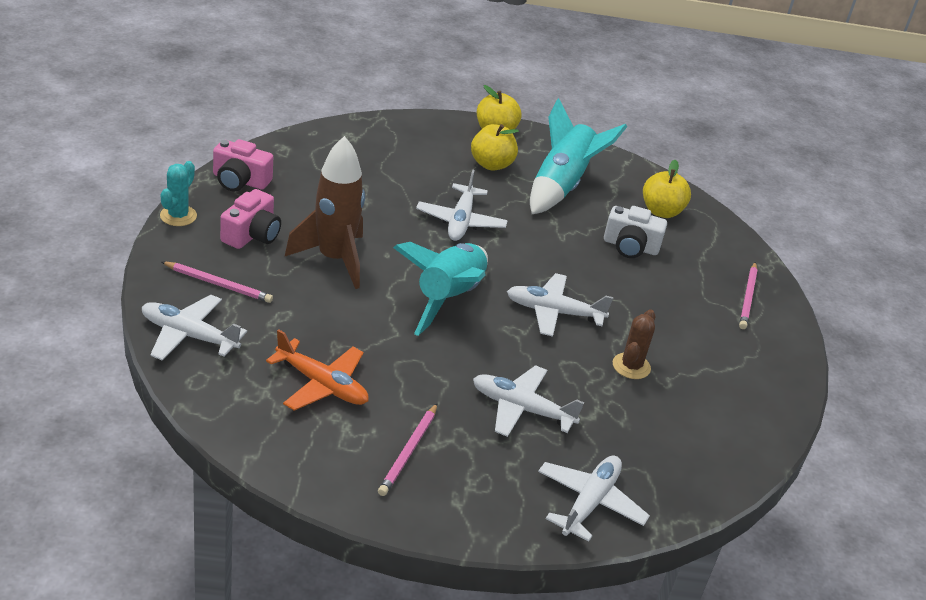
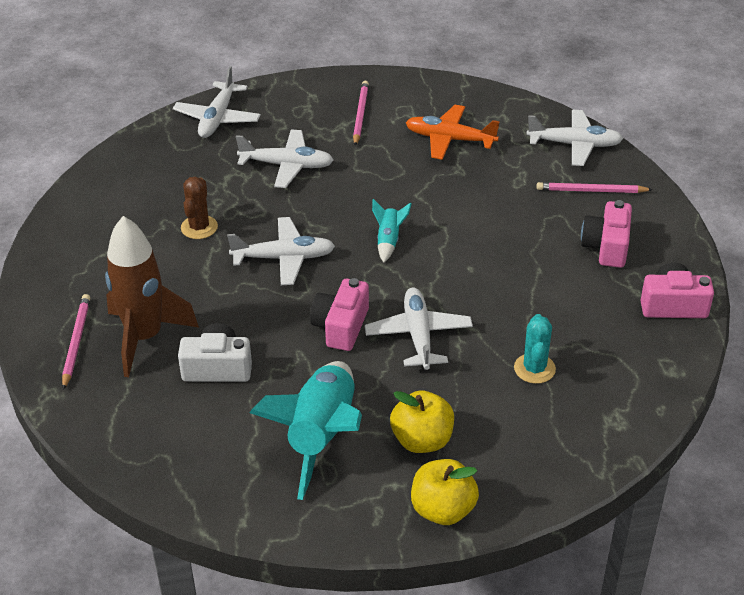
camera: 170 degrees right, 5 degrees up
turquoise cactus [160,161,197,226] -> turquoise cactus moved to [514,314,556,384]
brown rocket [285,136,365,289] -> brown rocket moved to [105,216,199,377]
turquoise rocket [393,242,488,336] -> turquoise rocket [372,199,412,263], size x0.44
yellow apple [643,160,691,218] -> none
none -> pink camera [310,278,369,351]

